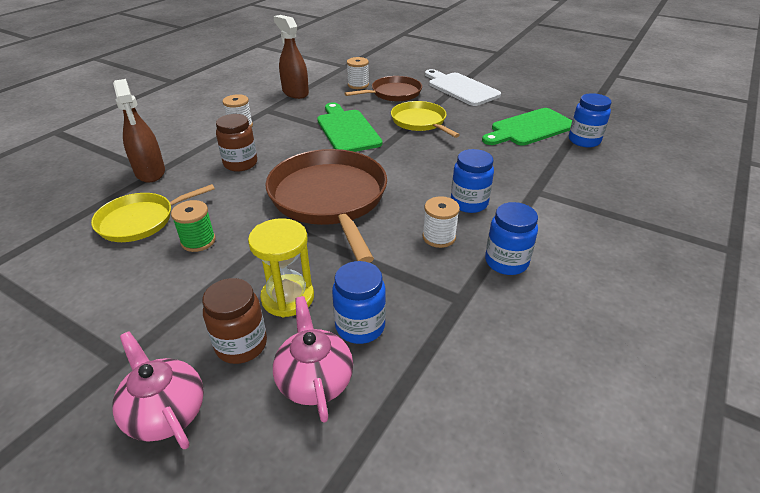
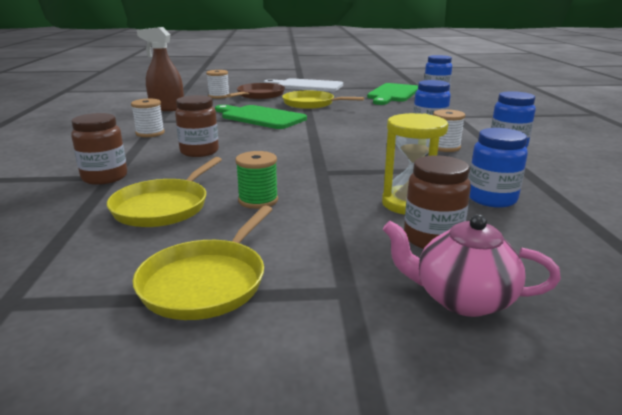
camera: 35 degrees left, 15 degrees down
brown spray bottle [113,79,165,182] -> brown jar [71,113,127,185]
brown pan [265,149,387,263] -> none
pink teapot [273,296,353,423] -> none
none -> yellow pan [133,205,273,320]

